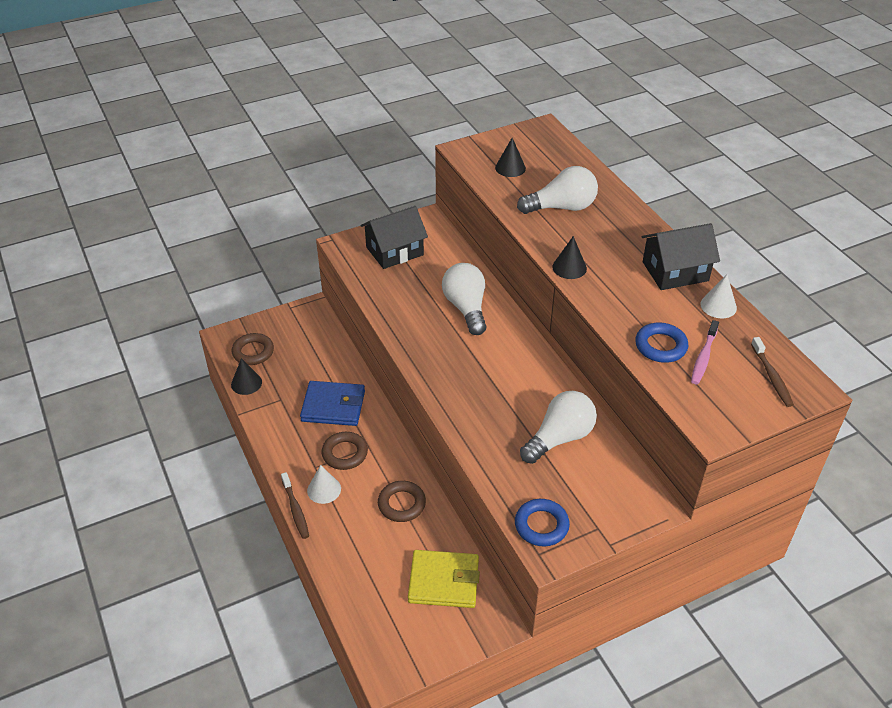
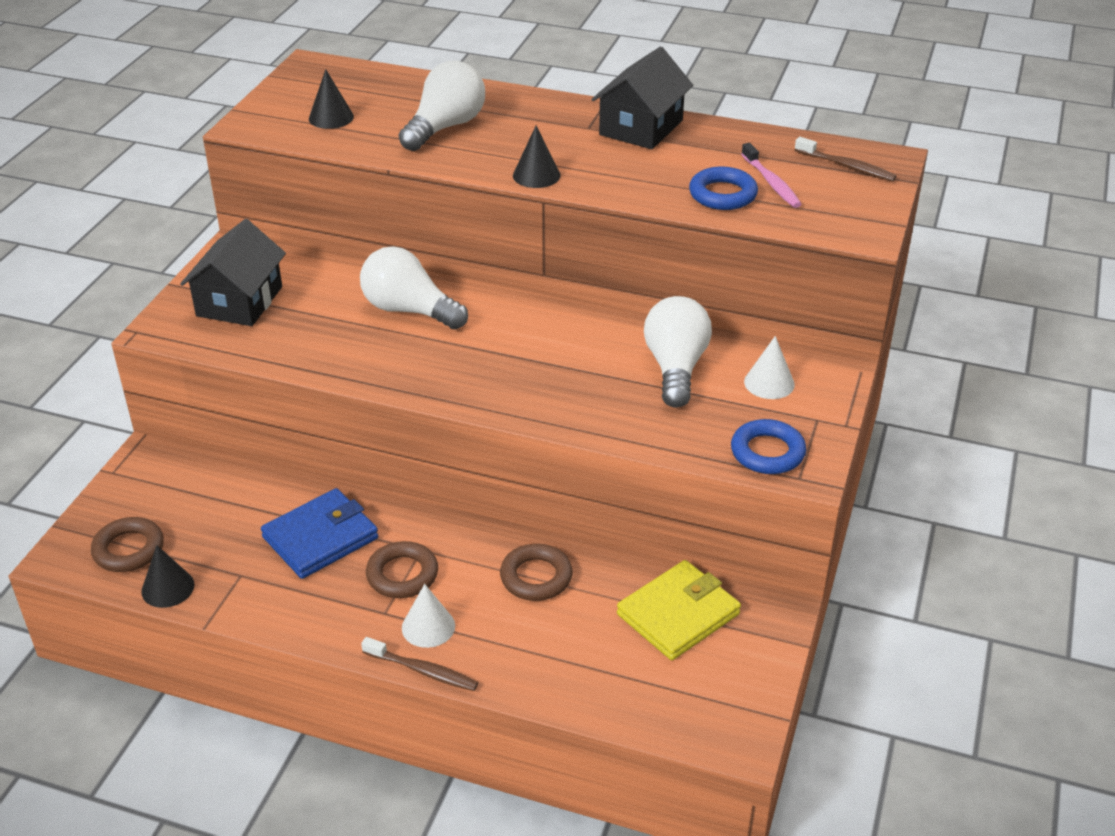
camera: 45 degrees left, 5 degrees down
white cone [700,275,737,318] -> white cone moved to [744,336,795,399]

